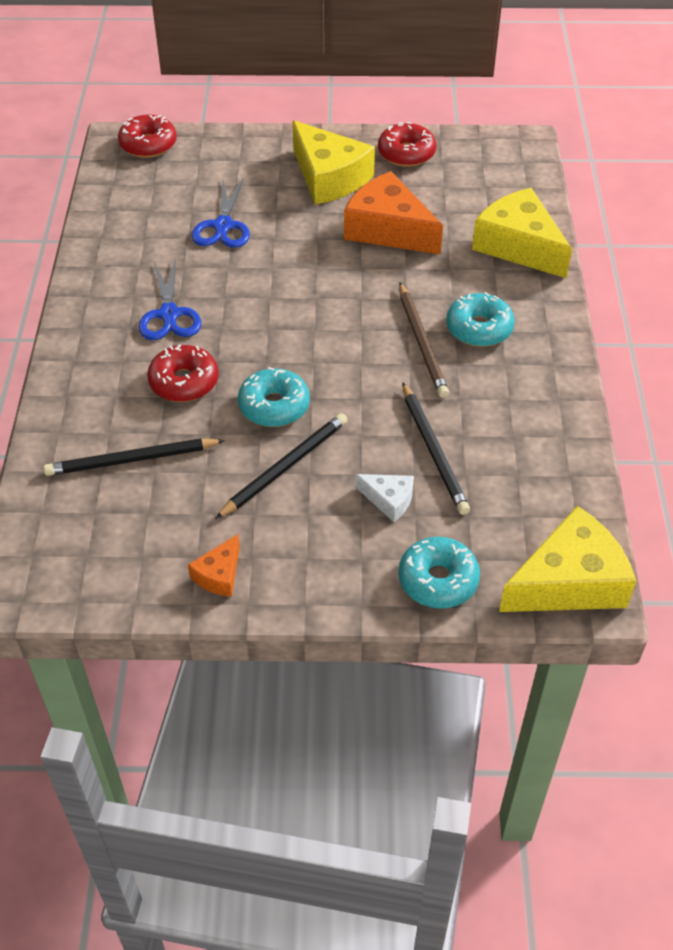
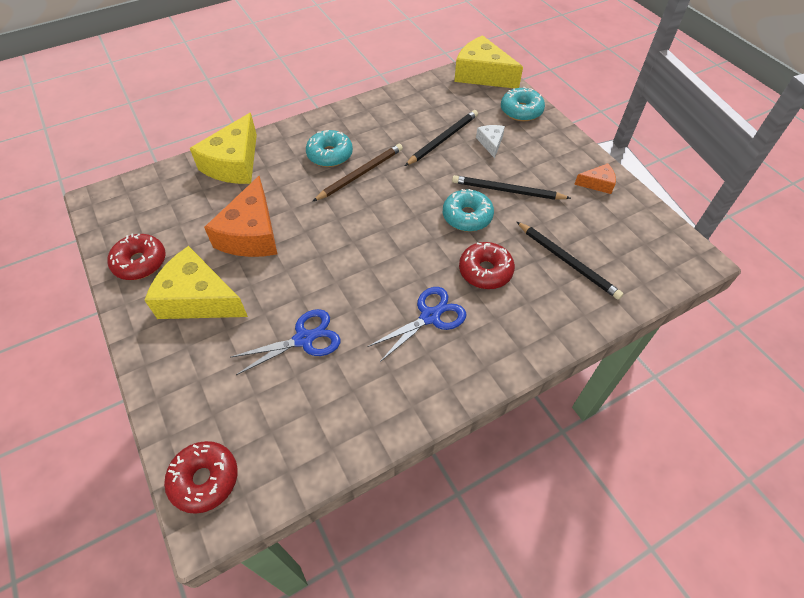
camera: 120 degrees left, 5 degrees up
yellow cheese [292,120,375,205] -> yellow cheese turned 90 degrees counterclockwise [145,246,248,319]

